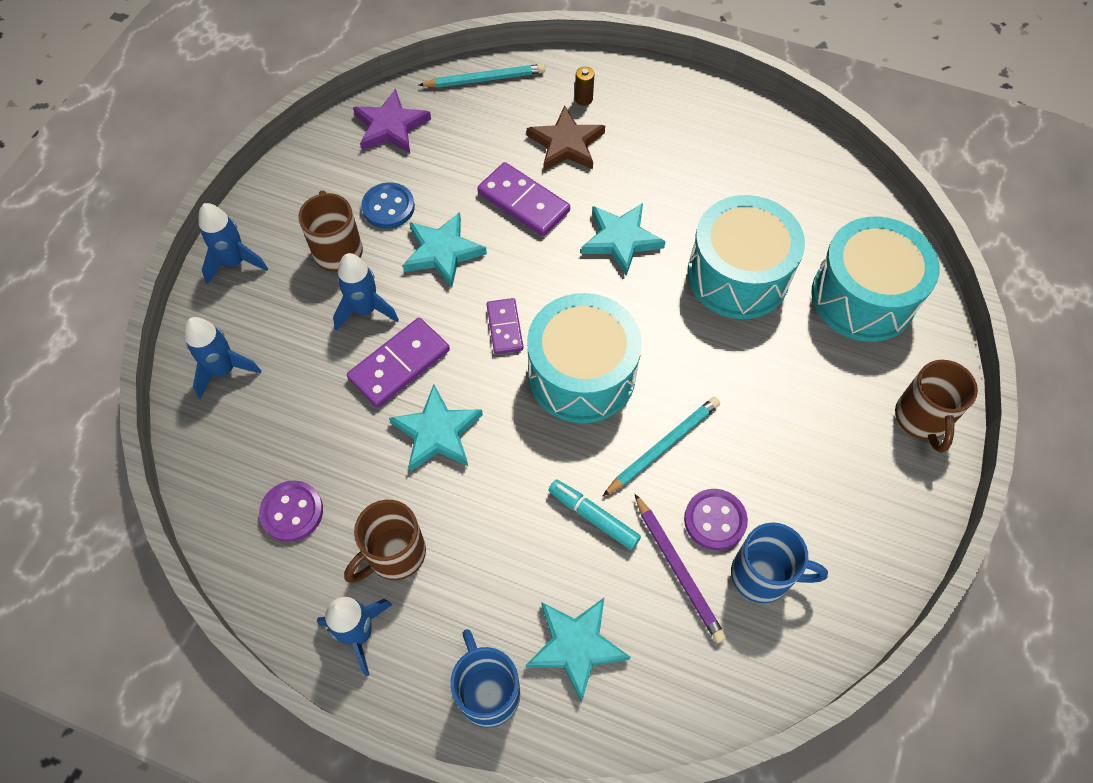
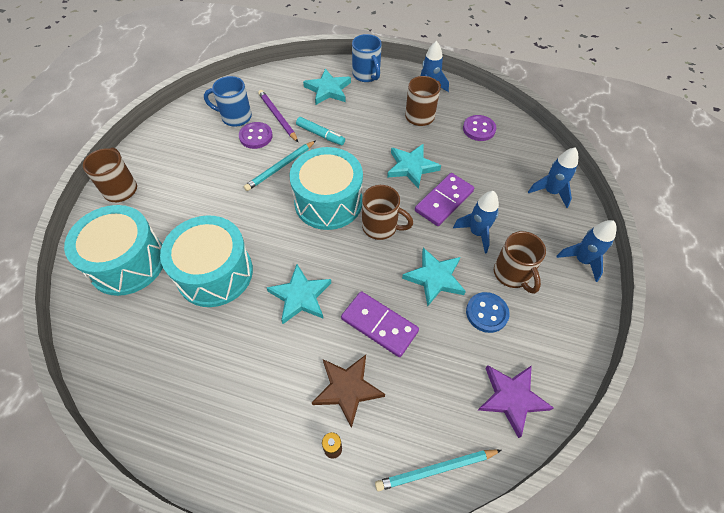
camera: 175 degrees right, 5 degrees down
purple domino [487,298,523,354] -> brown mug [362,185,413,240]

